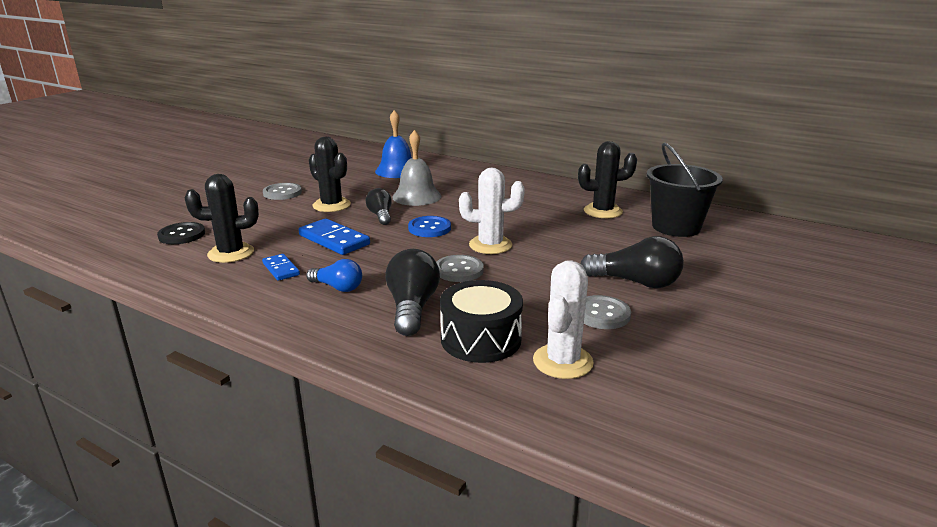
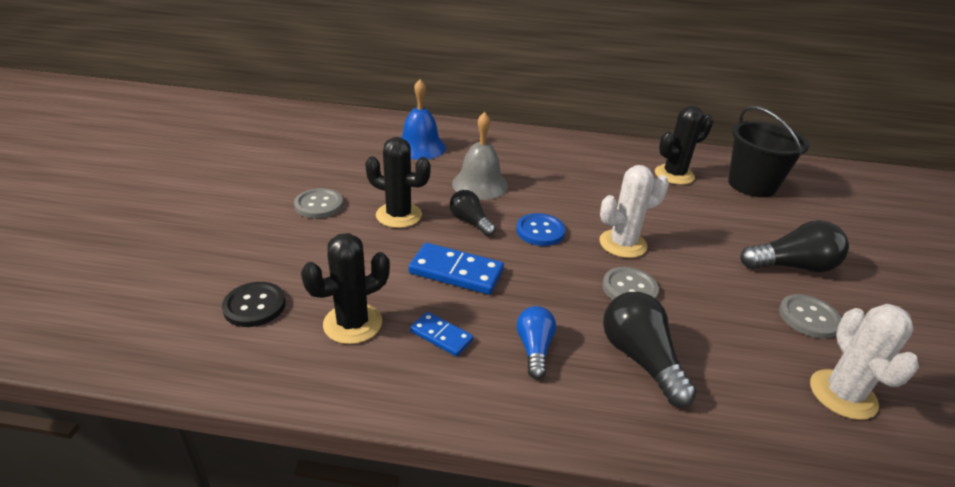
camera: 25 degrees left, 10 degrees up
blue light bulb [306,259,362,292] -> blue light bulb turned 90 degrees counterclockwise [517,306,556,379]
black drum [440,280,523,363] -> none

